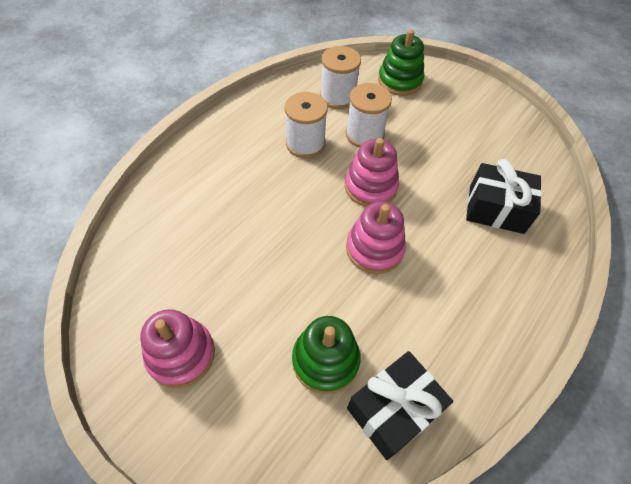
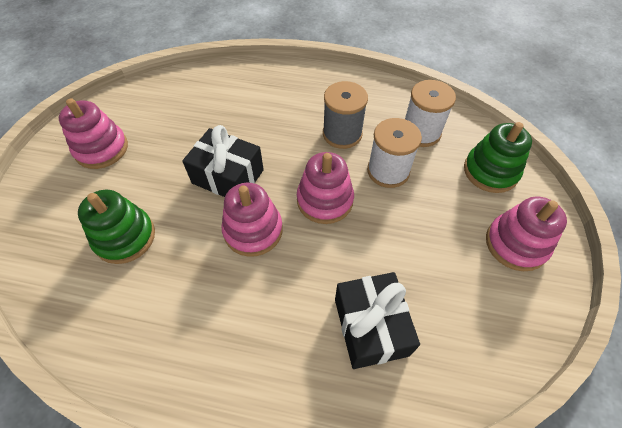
camera: 65 degrees right, 0 degrees up
white spool [285,92,328,158] -> grey spool [323,81,368,149]
black gift [347,351,453,460] -> black gift moved to [182,125,264,197]
none -> pink stacking toy [486,197,567,271]

